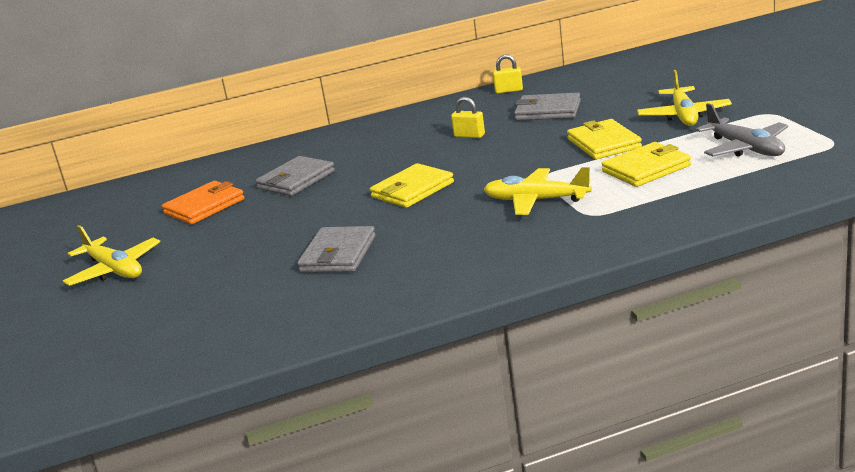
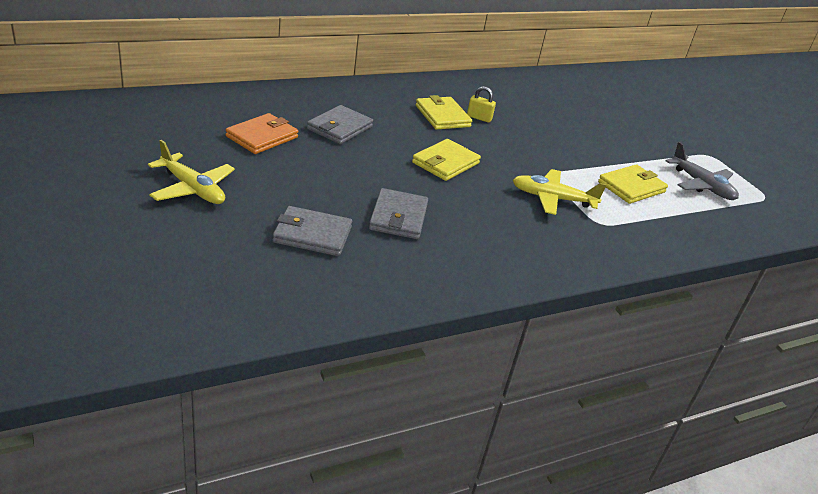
camera: 15 degrees left, 10 degrees up
yellow padlock [493,54,523,94] -> none
grey wallet [514,93,581,121] -> grey wallet moved to [273,206,352,256]
yellow wallet [567,119,642,159] -> yellow wallet moved to [416,95,472,130]
yellow plane [637,70,732,126] -> none

